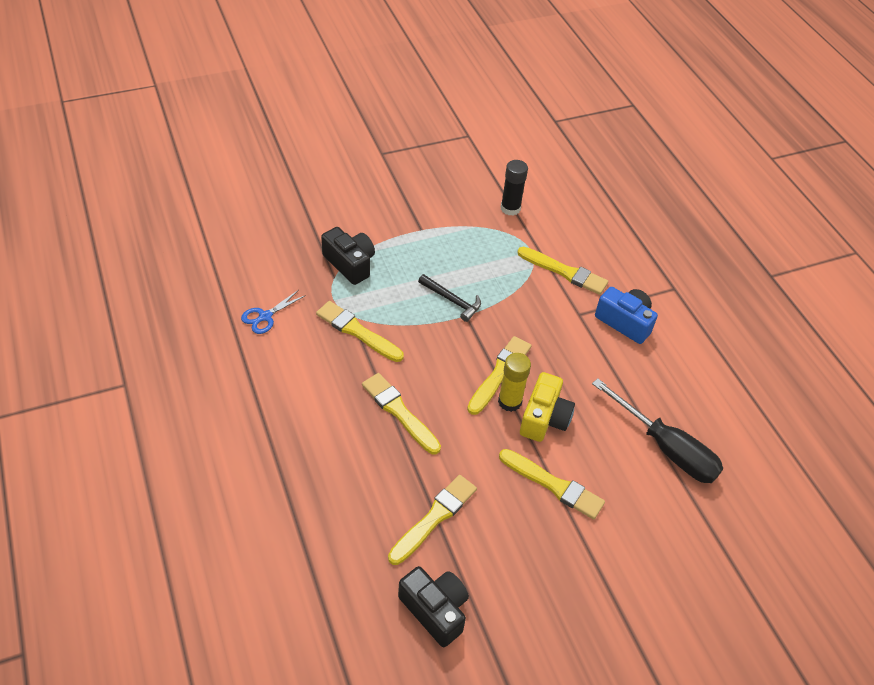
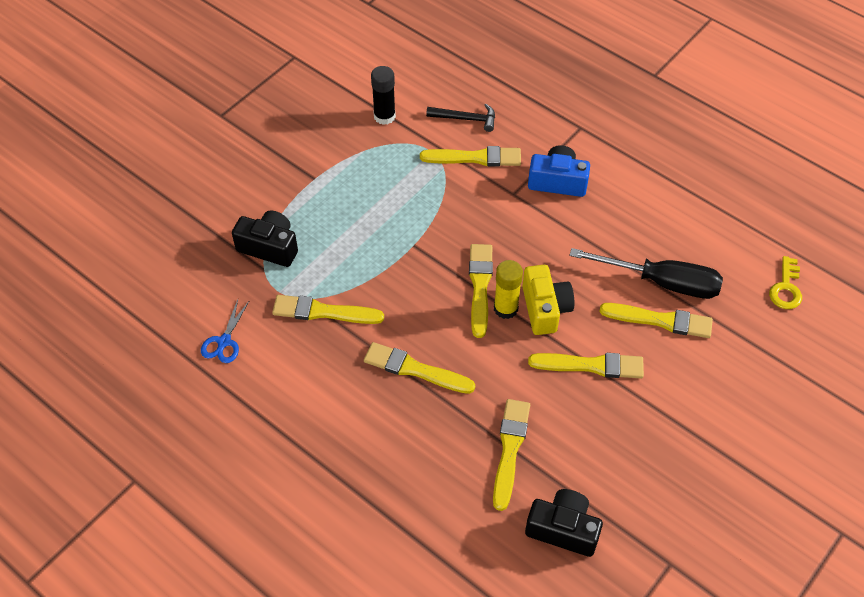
camera: 25 degrees left, 5 degrees up
black hammer [418,274,481,322] -> black hammer moved to [426,104,495,132]
none -> yellow brush [599,303,713,338]
none -> yellow key [769,256,802,309]

